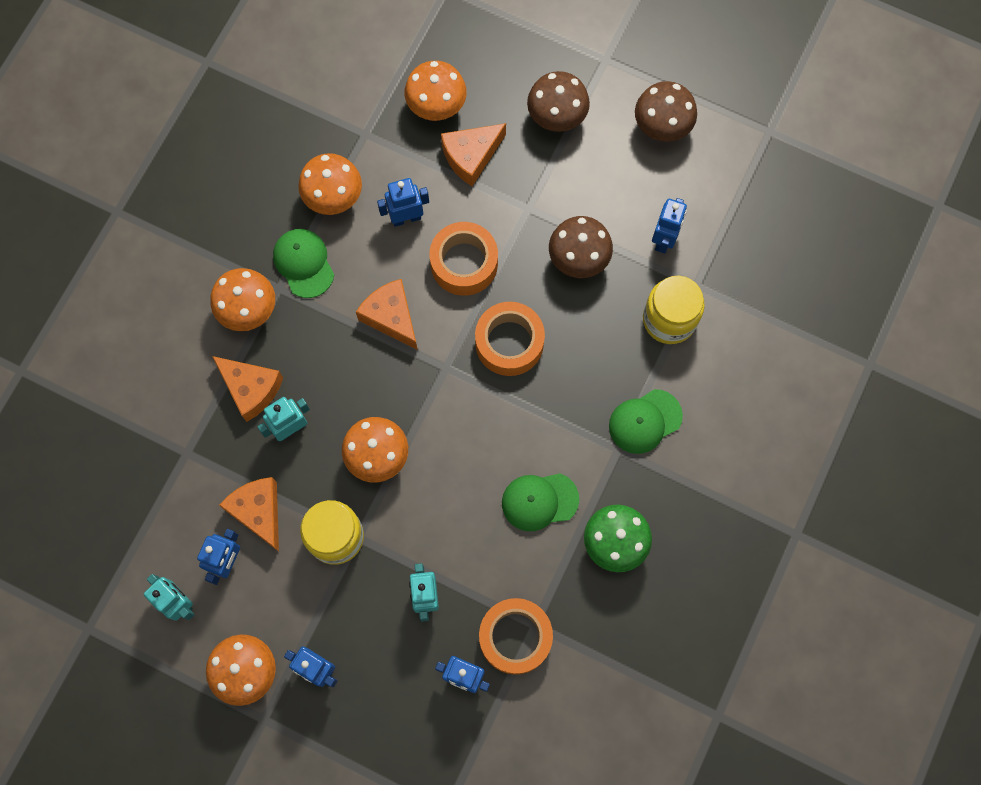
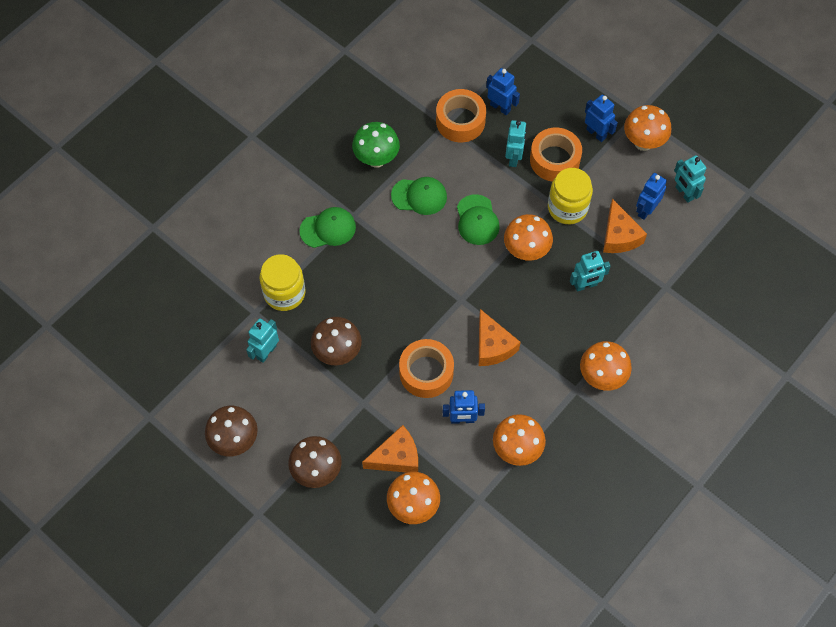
camera: 165 degrees left, 10 degrees down
orange cheese [212,356,283,422] -> none
green cap [273,229,334,298] -> green cap moved to [457,194,500,245]
orange tape [475,302,545,376] -> orange tape moved to [530,128,582,182]
blue robot [652,198,687,254] -> turquoise robot [246,318,279,363]

